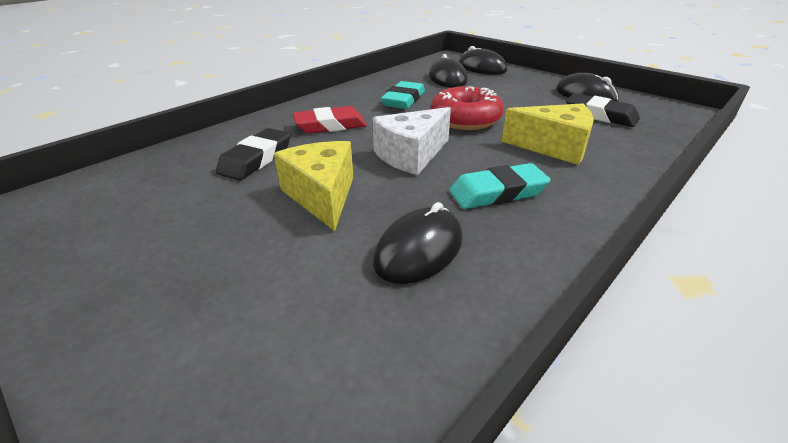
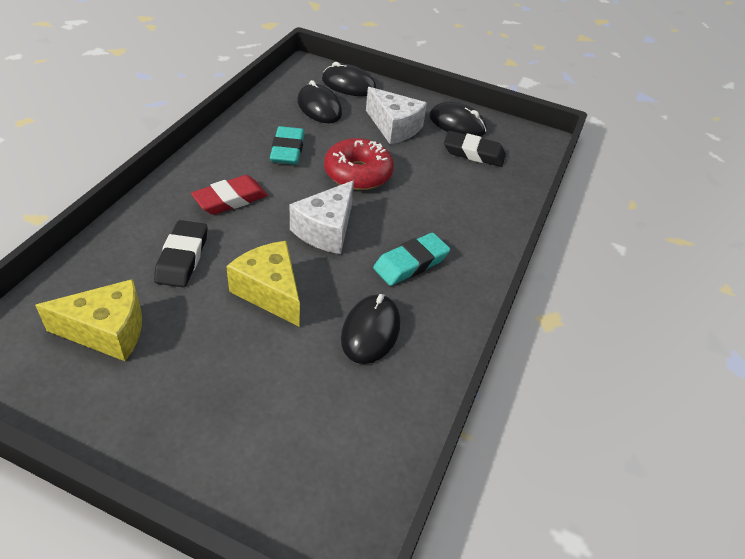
camera: 25 degrees left, 10 degrees up
yellow cheese [501,103,594,165] -> yellow cheese moved to [35,279,142,361]
none -> white cheese [366,87,427,144]

